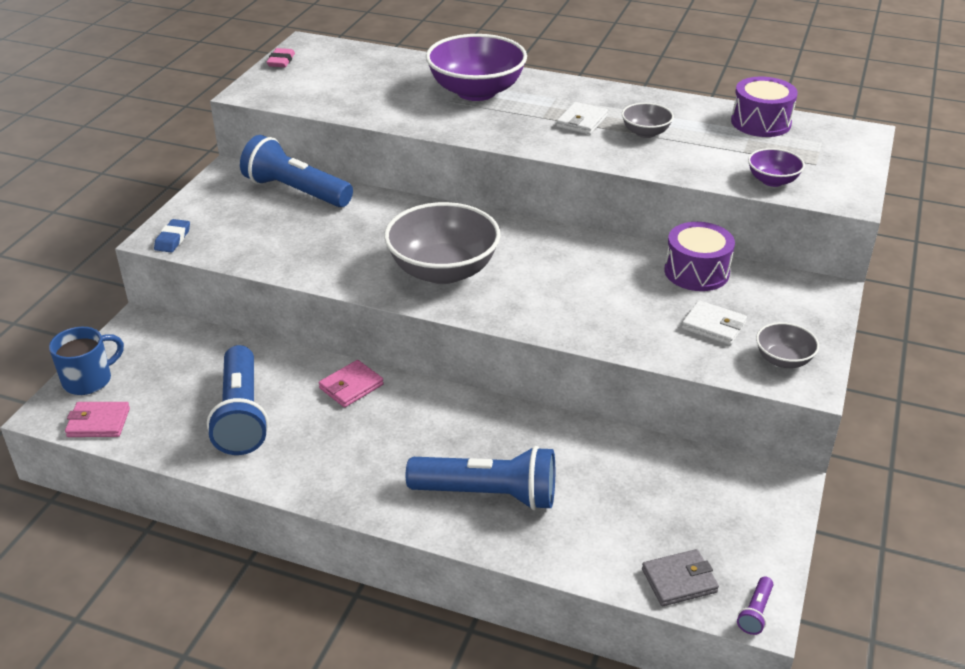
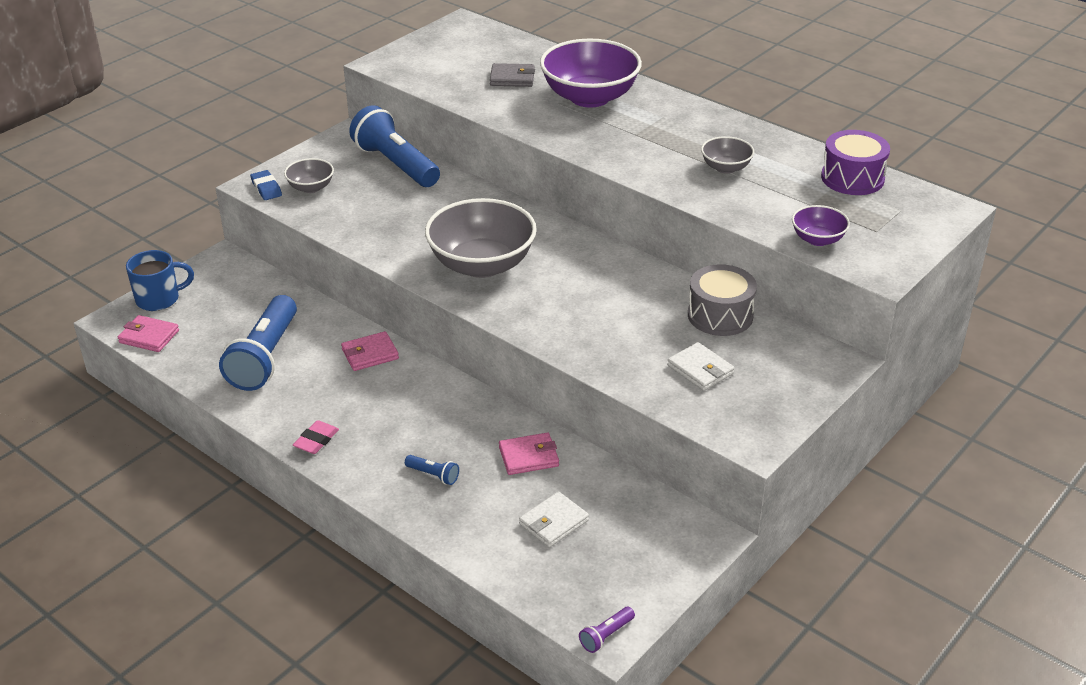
camera: 20 degrees right, 0 degrees up
blue eraser [154,219,190,252] -> blue eraser turned 60 degrees counterclockwise [250,170,282,200]
pink eraser [267,48,295,67] -> pink eraser moved to [293,420,339,454]
blue flashlight [406,446,555,510] -> blue flashlight [405,455,459,485], size x0.40
white wallet [556,102,608,135] -> white wallet moved to [519,492,589,547]
grey wallet [642,549,719,606] -> grey wallet moved to [490,63,535,87]
purple drum [664,222,735,291] -> grey drum [688,264,757,336]
grey bowl [756,322,819,368] -> grey bowl moved to [284,158,334,193]
none -> pink wallet [499,433,559,475]

